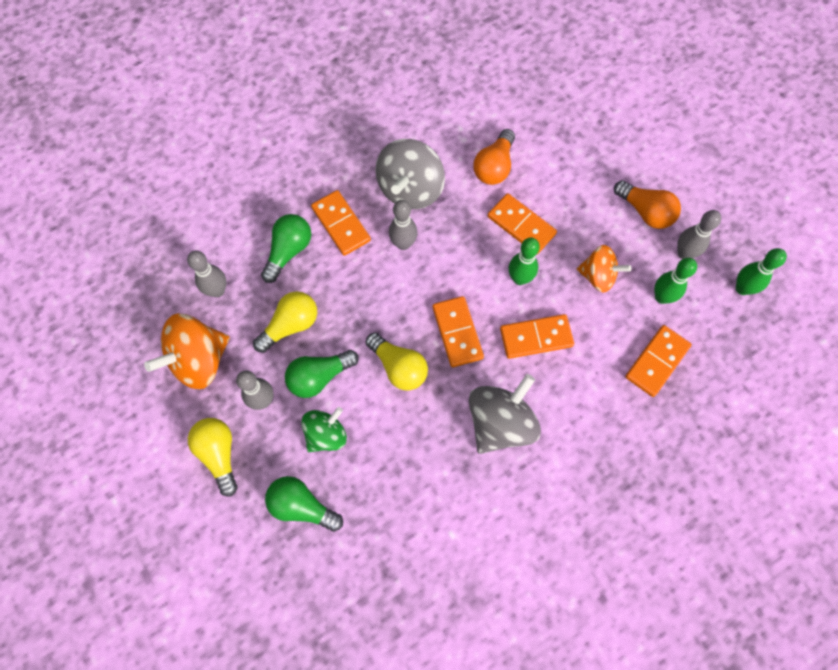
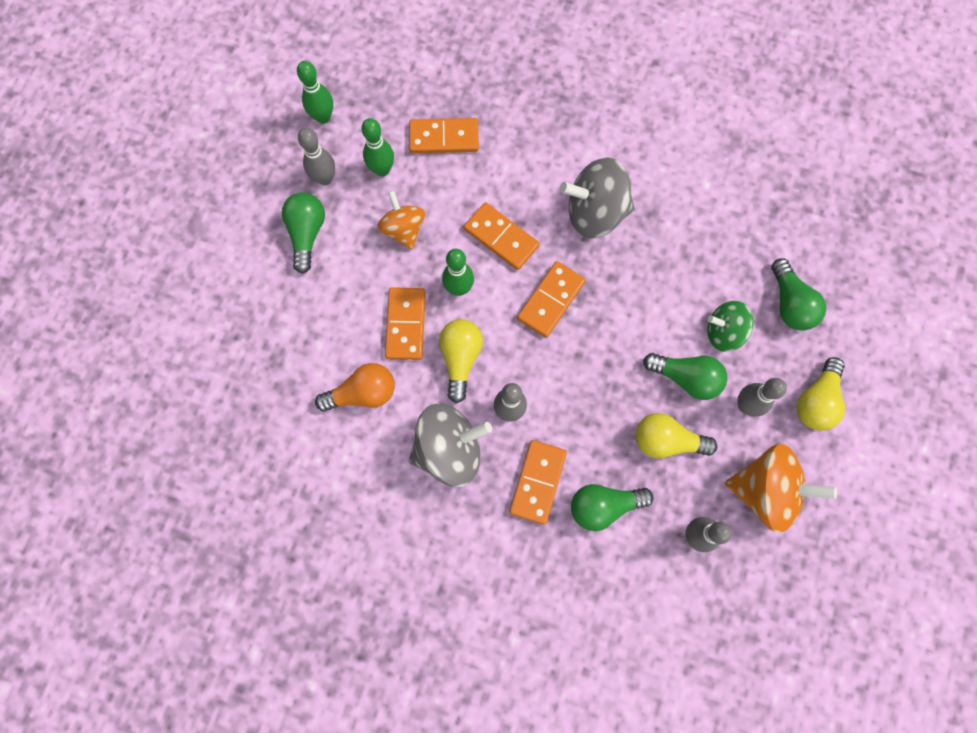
camera: 130 degrees left, 5 degrees up
yellow light bulb [366,333,428,391] -> yellow light bulb moved to [439,319,483,403]
orange light bulb [614,180,681,229] -> green light bulb [282,192,325,274]

